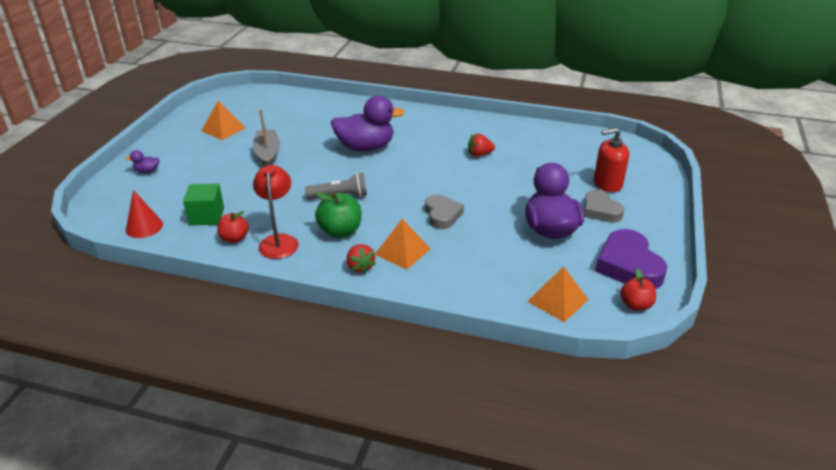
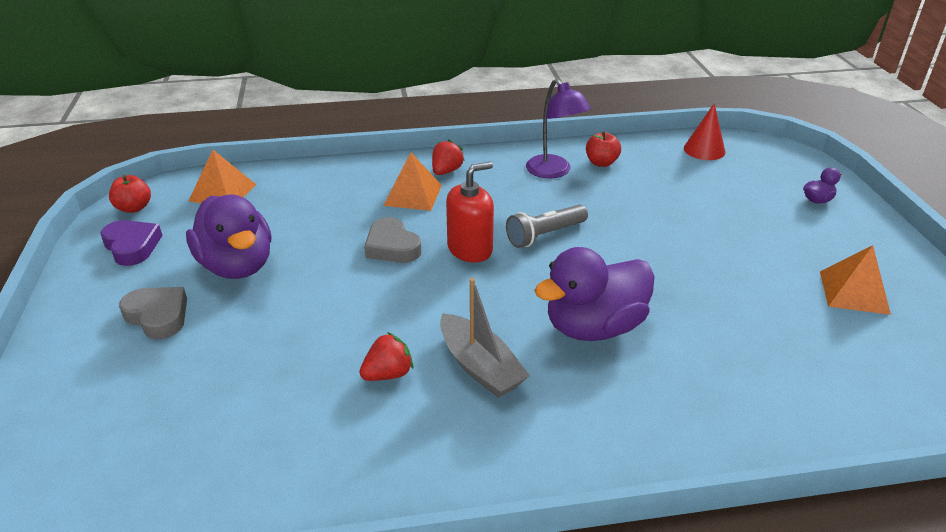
camera: 155 degrees right, 0 degrees up
green cube [183,183,224,226] -> none
grey boat [253,109,280,166] -> grey boat moved to [440,278,530,398]
red lamp [253,165,299,259] -> purple lamp [526,79,591,178]
green apple [315,192,361,238] -> none
red strawberry [347,244,376,274] -> red strawberry turned 75 degrees clockwise [432,139,465,175]
red soap dispenser [594,128,629,192] -> red soap dispenser moved to [446,162,494,263]
purple heart [595,229,667,289] -> purple heart [100,220,163,266], size x0.66

